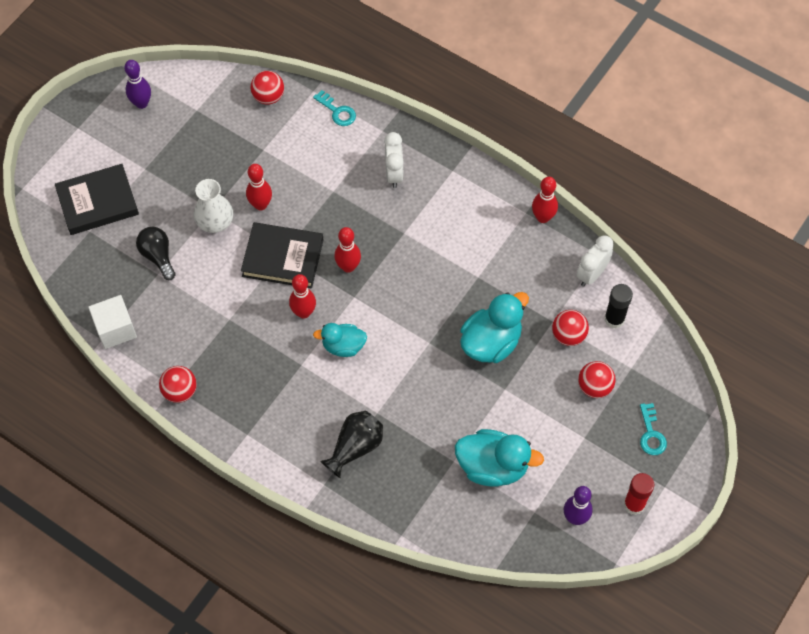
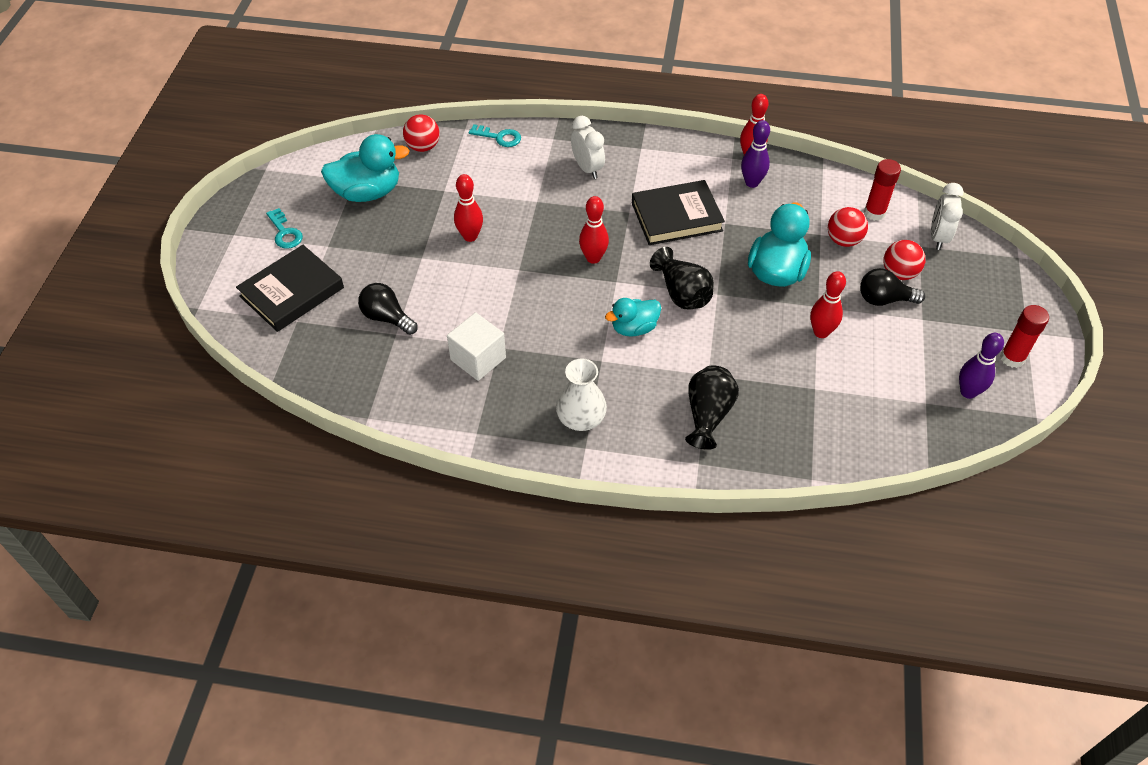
camera: 25 degrees left, 10 degrees down
white cube [88,295,137,349] -> white cube moved to [447,312,506,381]
purple bowling pin [124,60,151,109] -> purple bowling pin moved to [741,120,770,188]
red ball [159,366,197,403] -> none
white vase [193,179,233,233] -> white vase moved to [556,359,607,431]
black book [241,222,323,288] -> black book moved to [632,180,725,245]
red bowling pin [289,274,316,319] -> red bowling pin moved to [810,271,846,338]
turquoise duck [455,429,544,487] -> turquoise duck moved to [321,134,410,202]
white clock [576,236,614,287] -> white clock moved to [931,183,963,250]
black glue stick [605,284,633,329] -> red glue stick [864,159,901,221]
turquoise key [640,403,667,455] -> turquoise key moved to [266,208,303,249]
none -> black vase [650,247,714,309]
none -> black light bulb [860,268,925,306]

